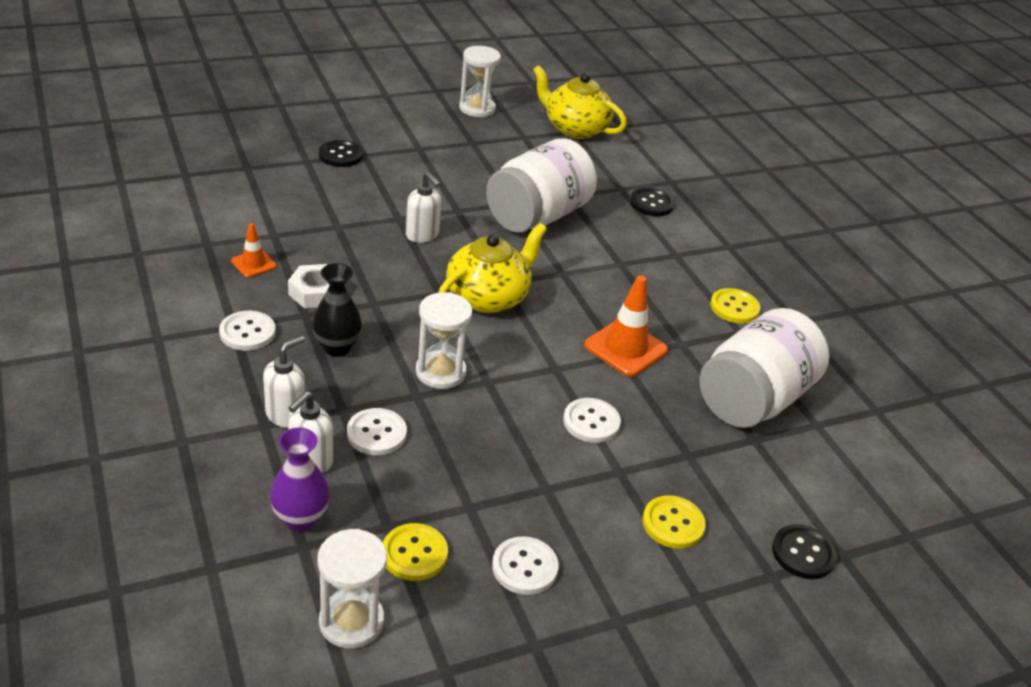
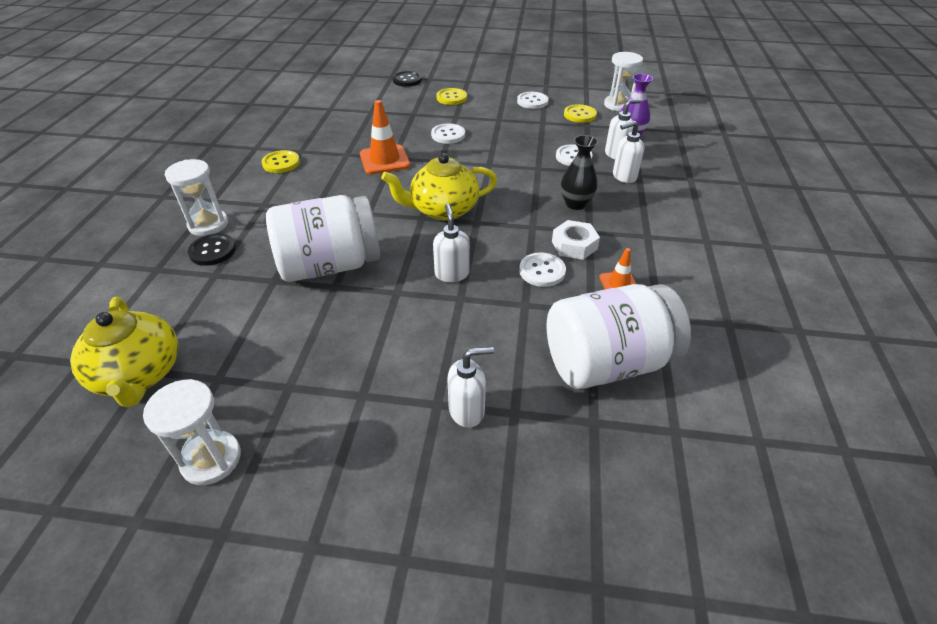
camera: 145 degrees left, 5 degrees up
white button [219,311,276,351] -> white button moved to [519,252,566,287]
black button [319,140,363,167] -> white soap dispenser [448,346,494,428]
white hourglass [416,292,472,389] -> white hourglass moved to [165,159,228,236]
white jar [699,308,829,428] -> white jar moved to [547,284,691,389]

